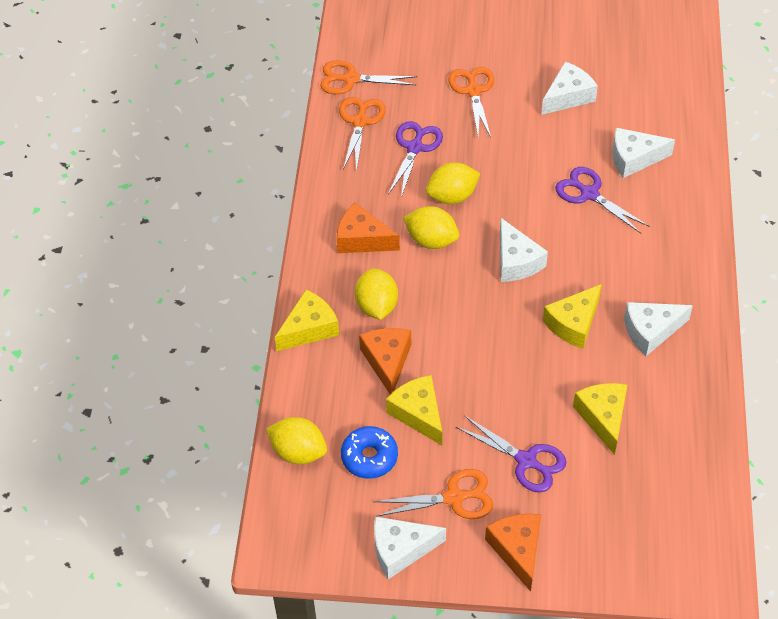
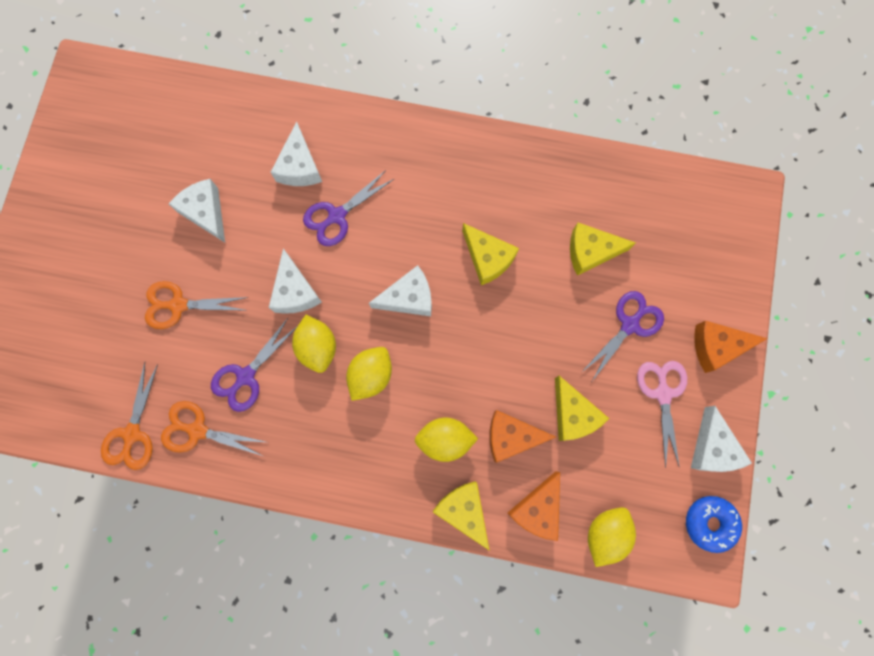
camera: 85 degrees left, 25 degrees up
orange cheese [337,203,400,253] -> orange cheese moved to [508,471,560,541]
blue donut [341,426,398,479] -> blue donut moved to [686,496,742,553]
orange scissors [373,469,493,519] -> pink scissors [637,361,687,468]
yellow cheese [386,375,442,445] -> yellow cheese turned 90 degrees counterclockwise [555,376,609,441]
purple scissors [388,121,443,198] -> purple scissors turned 75 degrees counterclockwise [211,318,297,412]
white cheese [624,302,693,356] -> white cheese moved to [269,249,322,314]

